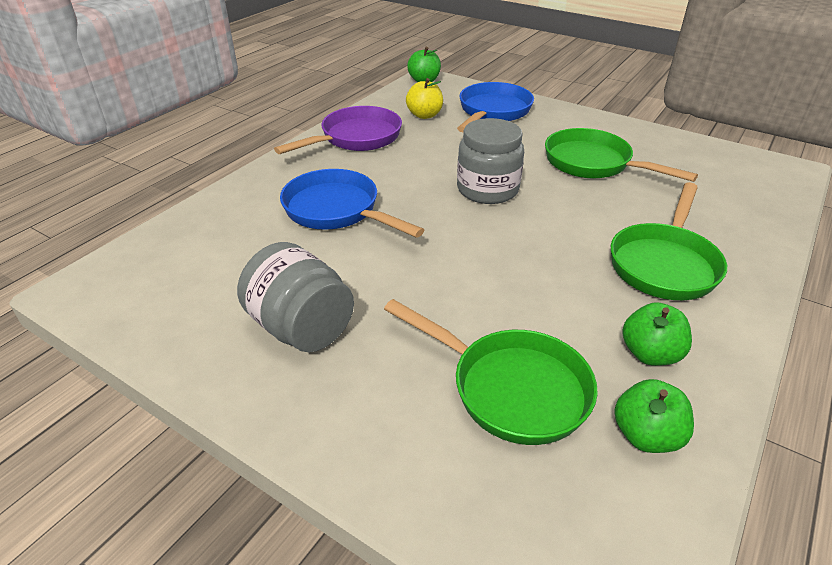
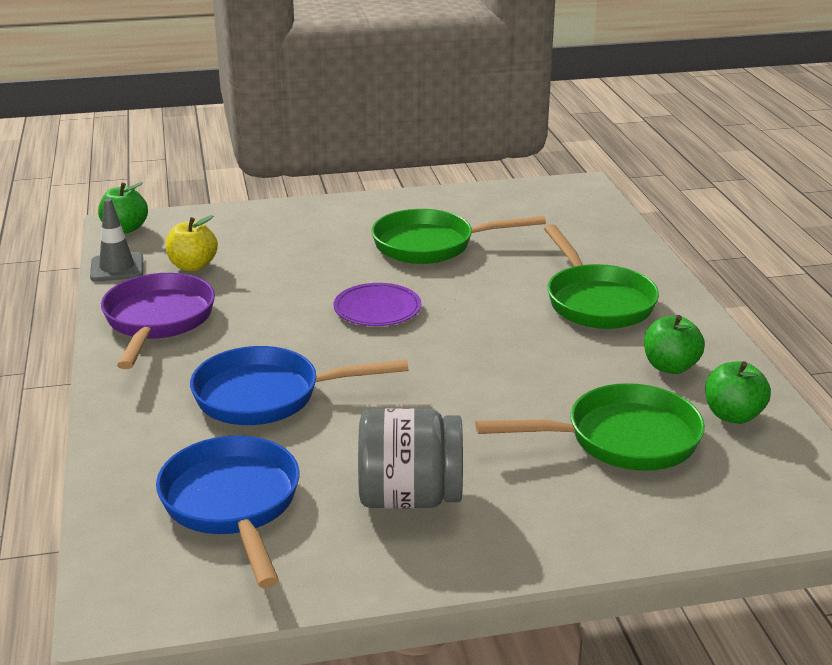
camera: 45 degrees left, 10 degrees down
blue pan [457,82,534,132] -> blue pan moved to [156,435,300,588]
grey jar [457,118,524,204] -> purple plate [334,283,421,326]
none -> grey traffic cone [90,199,143,282]

